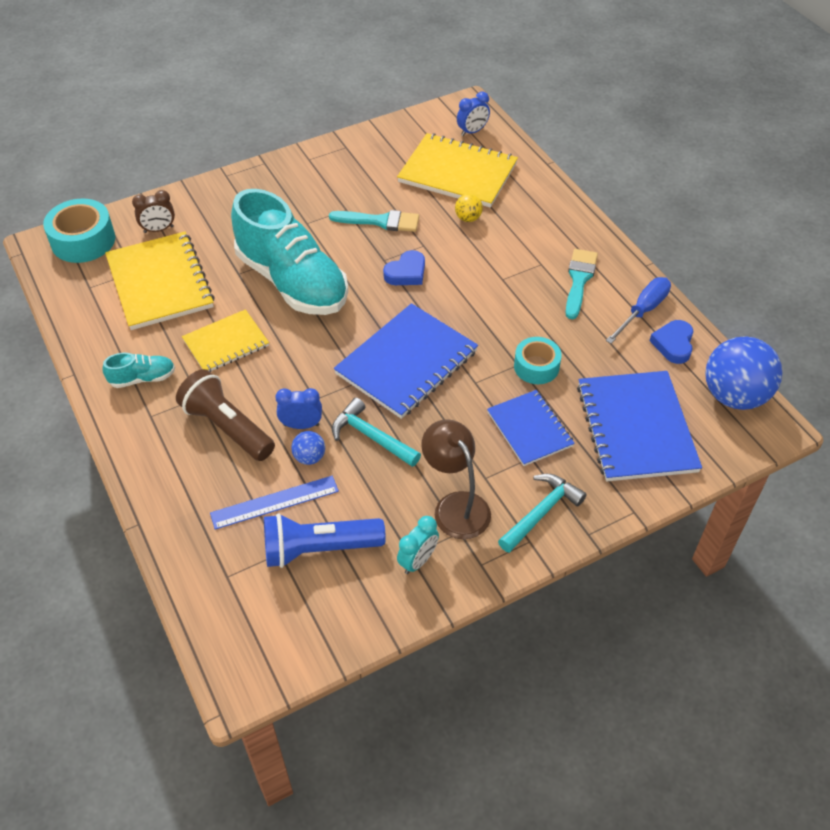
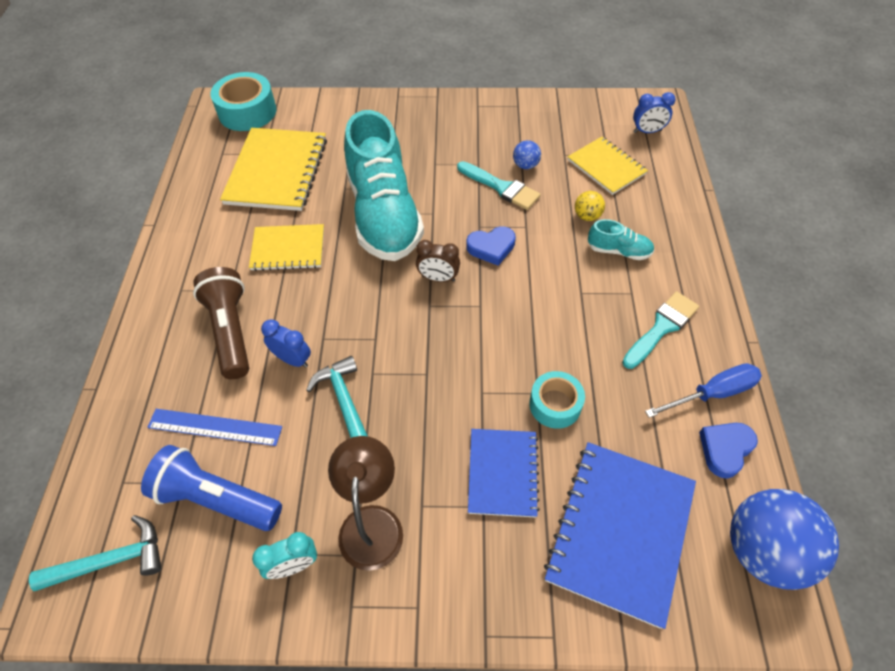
camera: 30 degrees right, 5 degrees up
turquoise shoe [102,353,175,388] -> turquoise shoe moved to [588,219,654,260]
brown clock [132,190,175,233] -> brown clock moved to [416,240,460,282]
blue ball [291,431,325,465] -> blue ball moved to [513,140,541,169]
blue notebook [334,303,478,419] -> none
yellow notebook [397,133,518,208] -> yellow notebook [568,137,648,195], size x0.61
turquoise hammer [498,474,587,553] -> turquoise hammer moved to [29,515,162,591]

